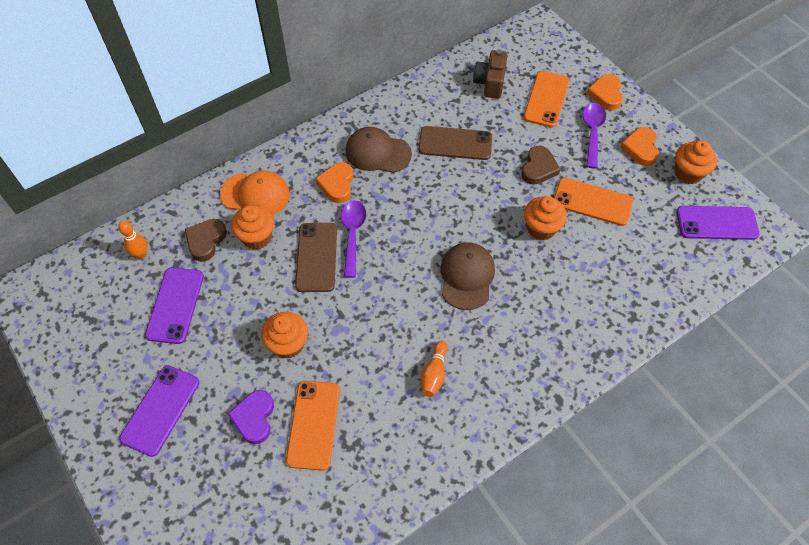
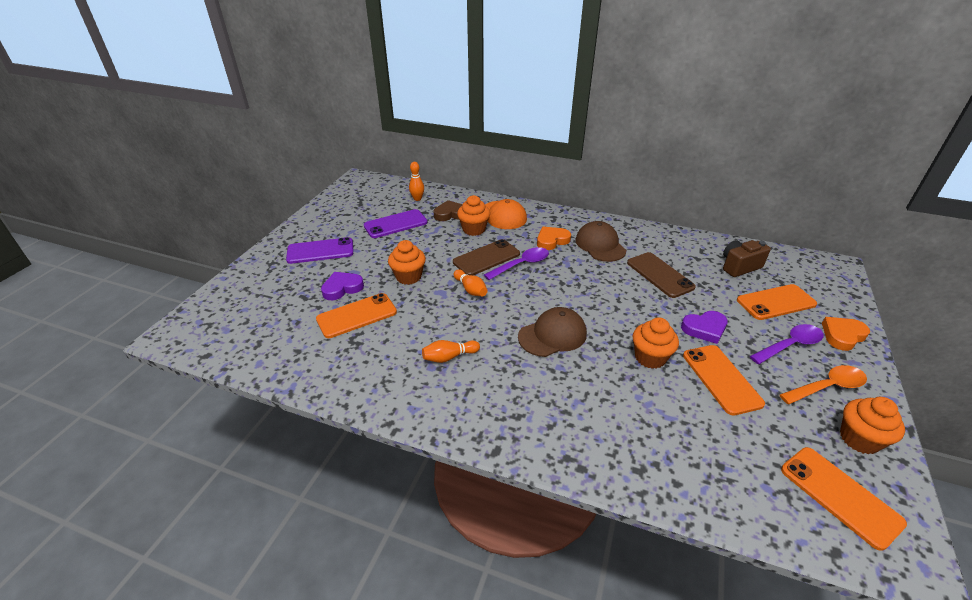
camera: 55 degrees right, 20 degrees down
brown heart [521,146,561,185] -> purple heart [681,311,728,344]
orange heart [620,127,659,166] -> orange spoon [780,365,867,404]
purple phone [676,206,760,240] -> orange phone [781,447,907,551]
none -> orange bowling pin [454,269,487,296]

